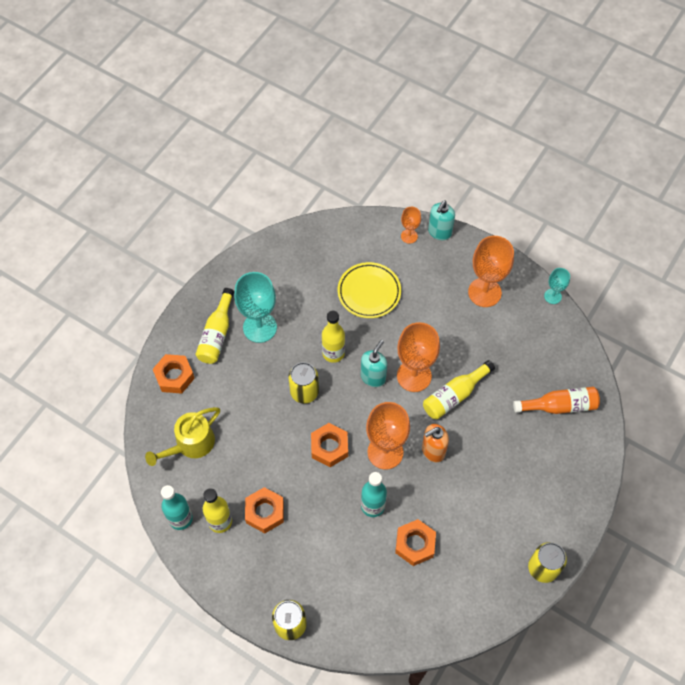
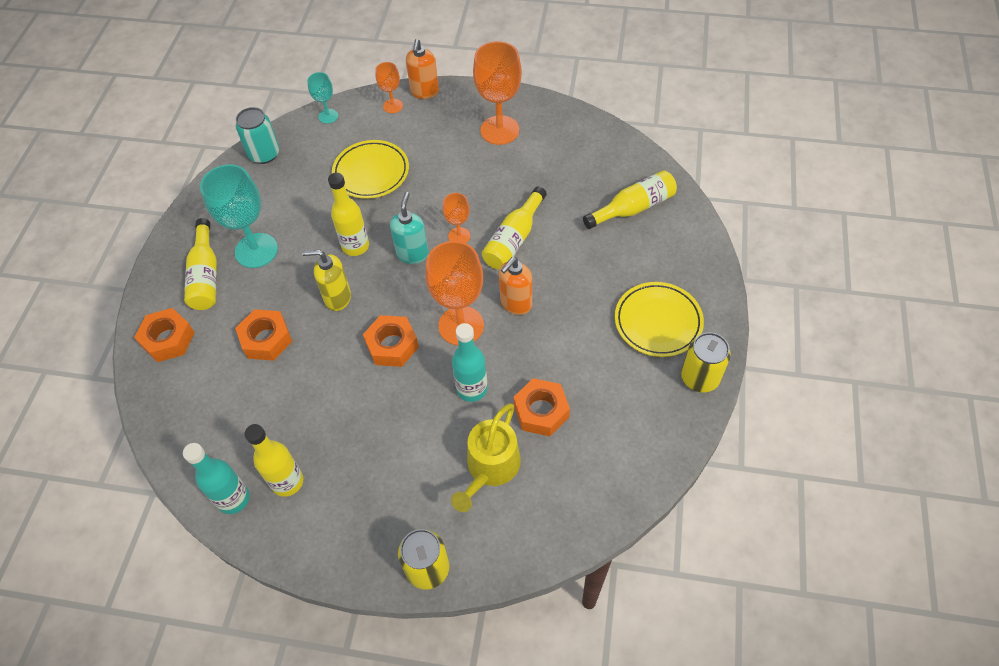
camera: 20 degrees left, 5 degrees down
yellow watering can [145,407,220,466] -> yellow watering can moved to [451,403,521,512]
orange nut [245,487,284,533] -> orange nut moved to [235,309,292,361]
yellow can [288,362,319,403] -> yellow soap dispenser [302,250,351,311]
orange goblet [397,322,440,392] -> orange goblet [443,193,470,243], size x0.52
turquoise soap dispenser [428,200,455,240] -> orange soap dispenser [406,39,439,99]
orange bottle [513,387,600,414] -> yellow bottle [583,170,677,229]
turquoise goblet [544,268,570,304] -> turquoise goblet moved to [307,72,338,124]
none -> turquoise can [236,107,279,164]
none -> yellow plate [615,282,704,357]

